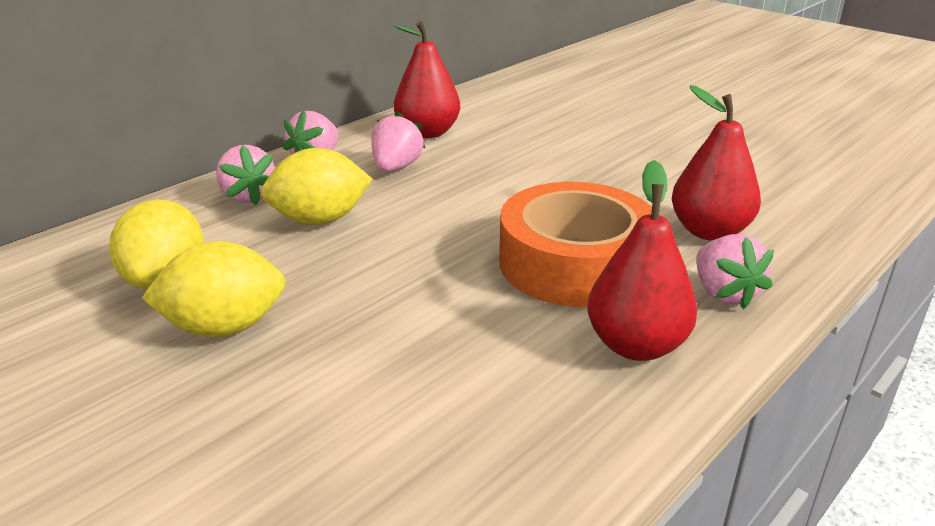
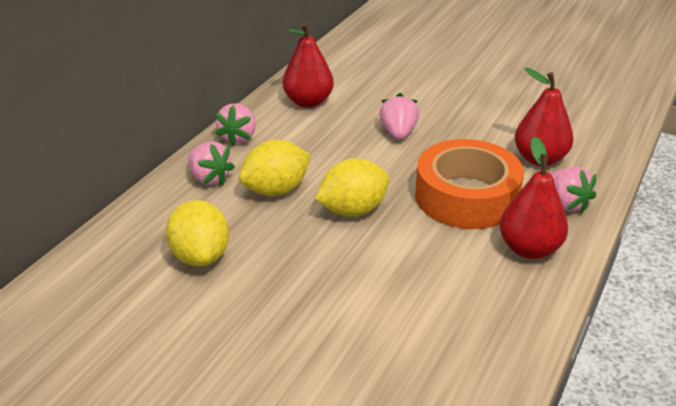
camera: 15 degrees left, 5 degrees up
yellow lemon [142,241,286,337] -> yellow lemon moved to [315,158,390,217]
pink strawberry [371,111,425,172] -> pink strawberry moved to [379,93,419,140]

